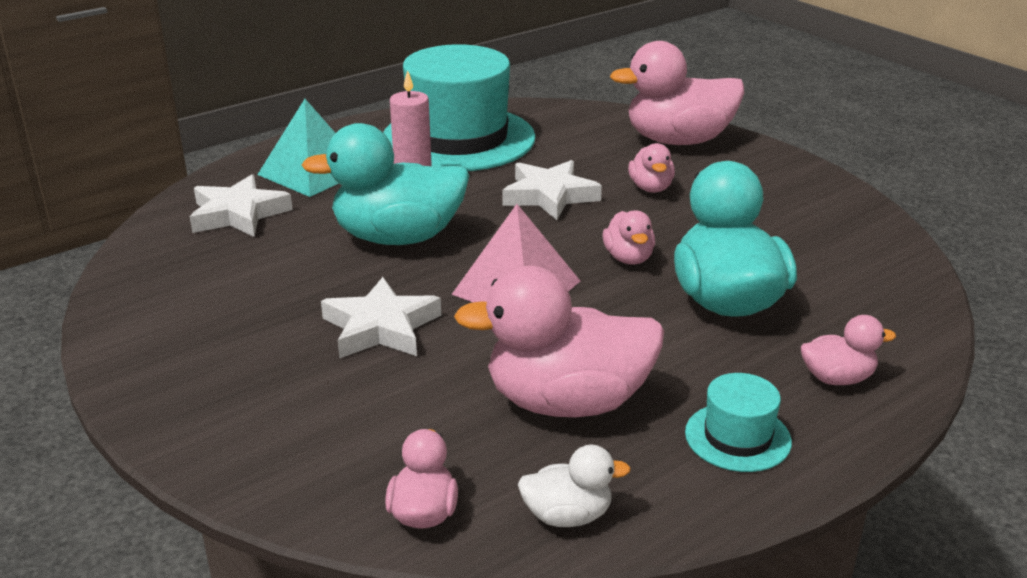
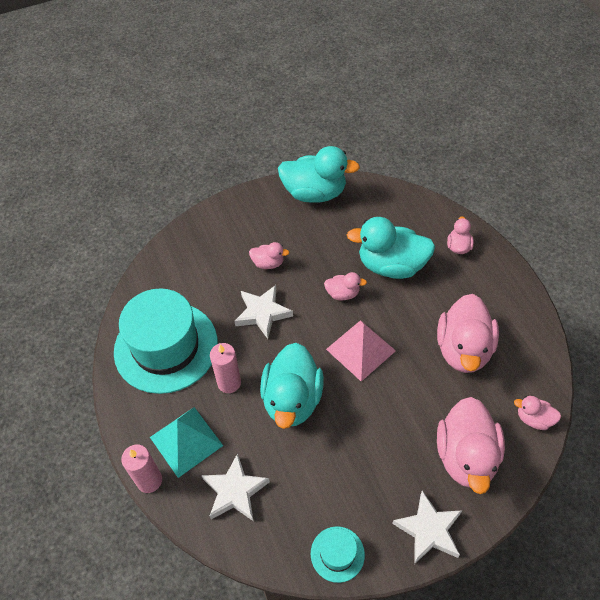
camera: 75 degrees left, 25 degrees up
white star [321,277,441,358] -> white star moved to [392,491,463,564]
white duck [518,445,631,527] -> none
pink duck [610,41,744,145] -> pink duck moved to [437,397,505,494]
turquoise hat [685,373,792,472] -> turquoise hat moved to [311,526,365,583]
none -> pink candle [121,444,162,493]
none -> turquoise duck [278,146,360,203]

